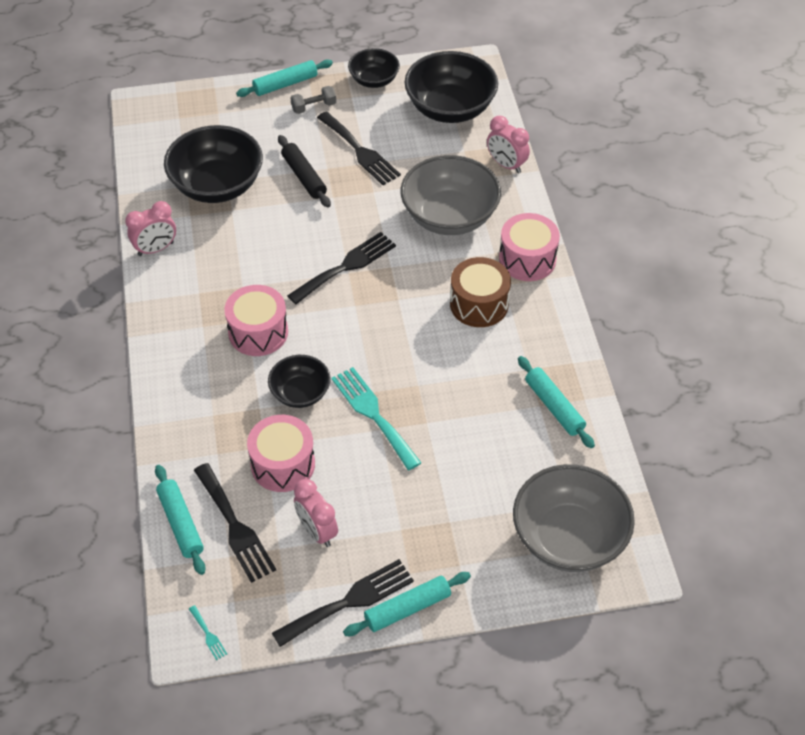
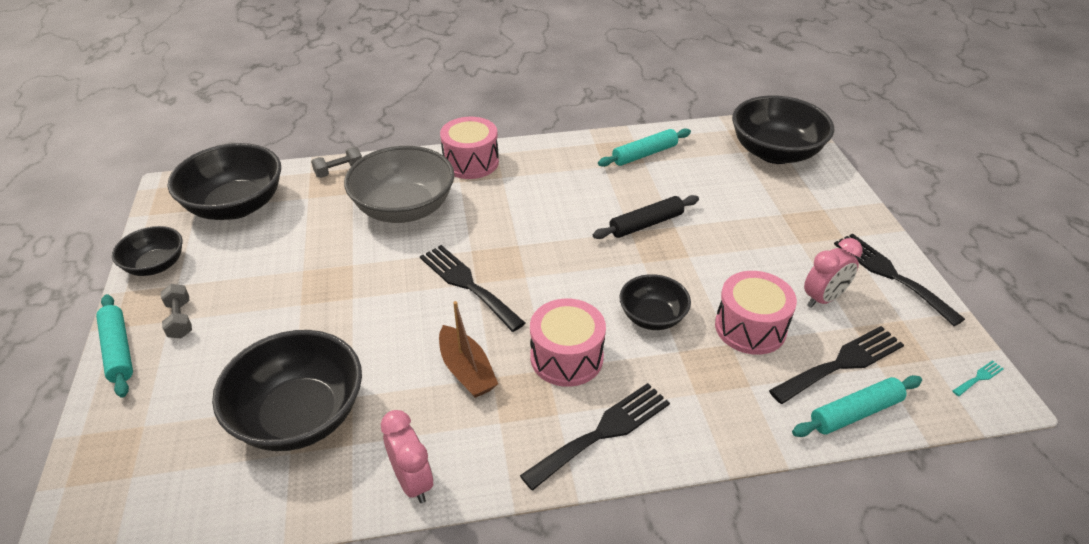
camera: 90 degrees left, 10 degrees down
black rolling pin [278,135,331,207] -> black rolling pin moved to [593,195,699,239]
black fork [317,111,401,185] -> black fork moved to [520,383,670,491]
turquoise fork [331,367,421,470] -> none
turquoise rolling pin [343,572,471,636] -> none
brown drum [450,257,511,327] -> none
pink clock [487,116,530,173] -> grey dumbbell [311,147,362,178]
grey bowl [513,464,635,572] -> black bowl [732,95,834,164]
none -> brown boat [439,301,498,398]

